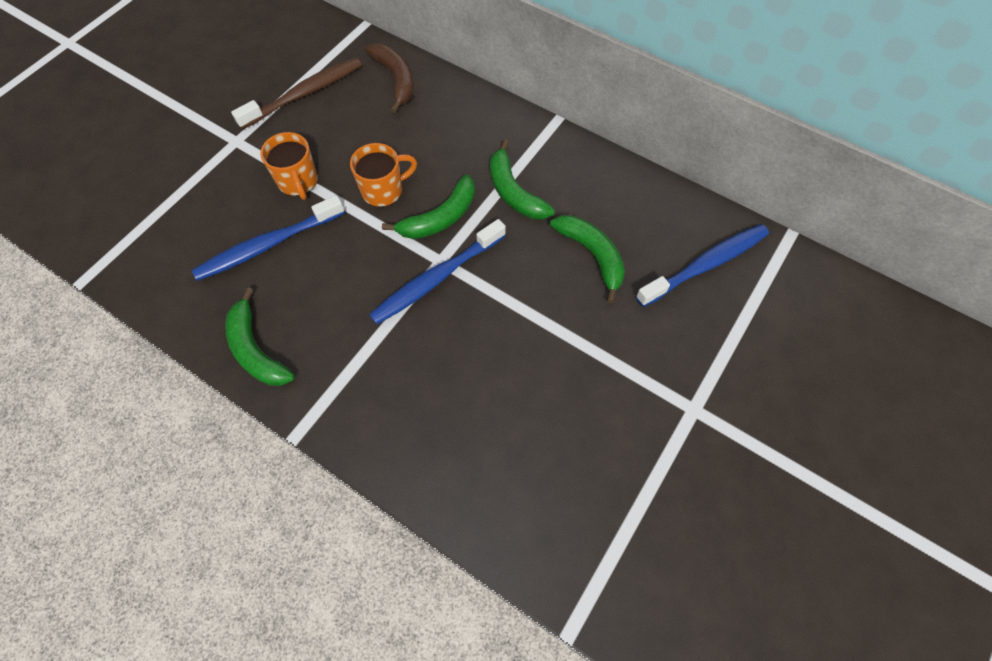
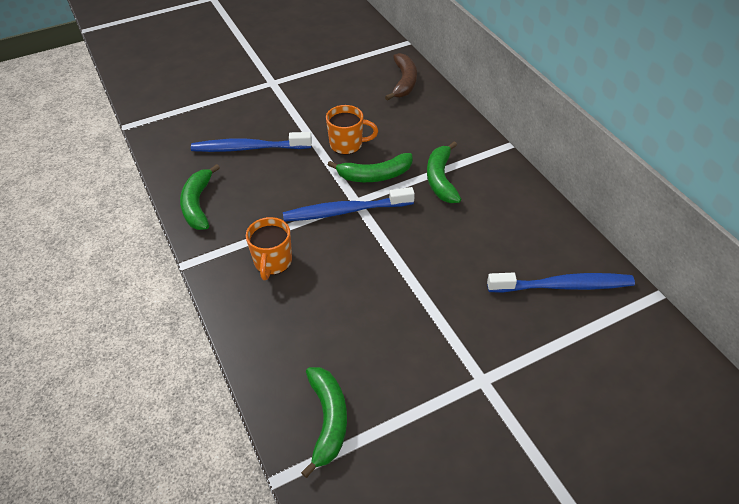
camera: 30 degrees right, 15 degrees down
brown toothbrush [231,58,362,129] -> none
orange mug [260,132,318,200] -> orange mug moved to [246,217,292,280]
green banana [550,215,625,303] -> green banana moved to [301,367,347,478]

